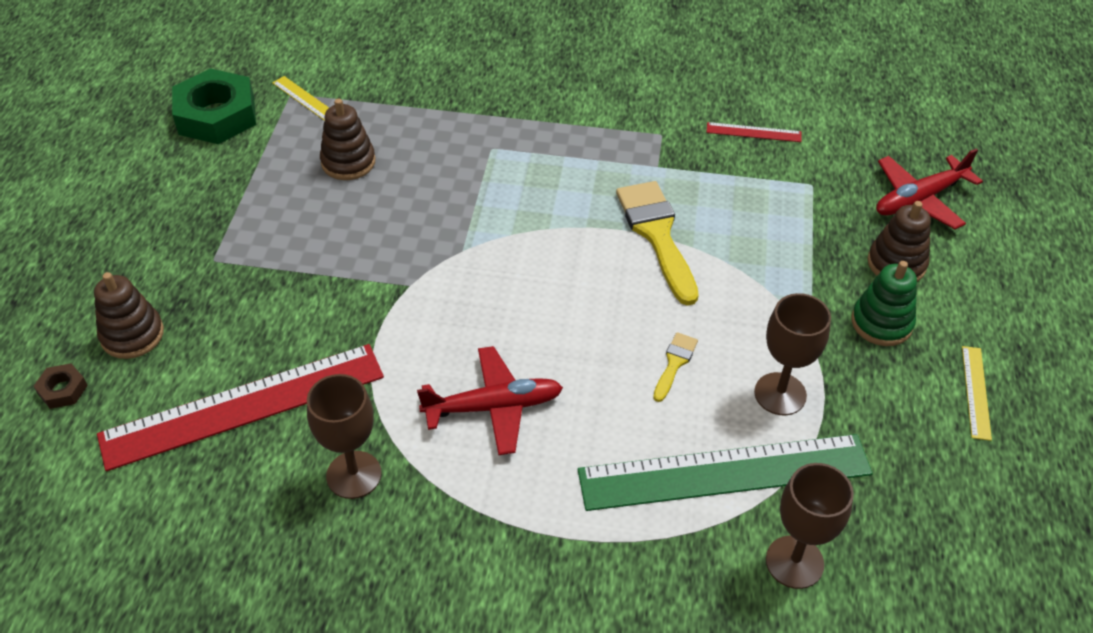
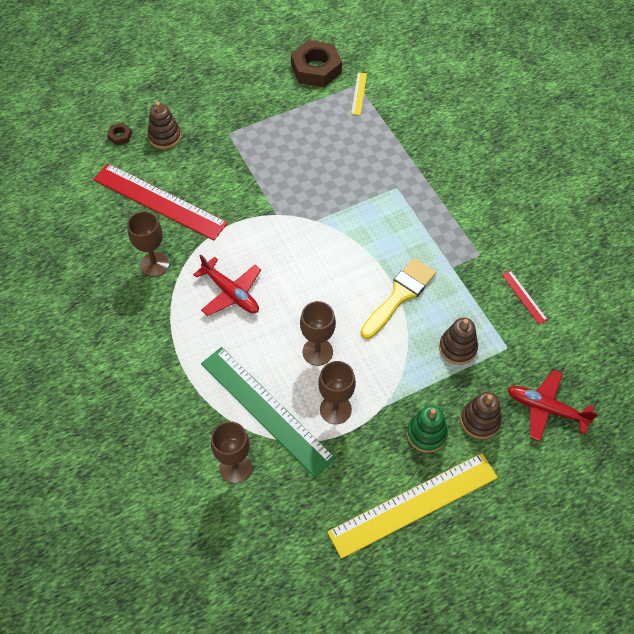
camera: 55 degrees right, 10 degrees up
green nut [172,68,256,144] -> brown nut [291,40,342,87]
brown stacking toy [320,99,375,180] -> brown stacking toy moved to [439,318,478,365]
yellow brush [653,332,698,402] -> brown goblet [300,301,336,366]
yellow ruler [962,346,992,441] -> yellow ruler [327,453,498,559], size x2.40

